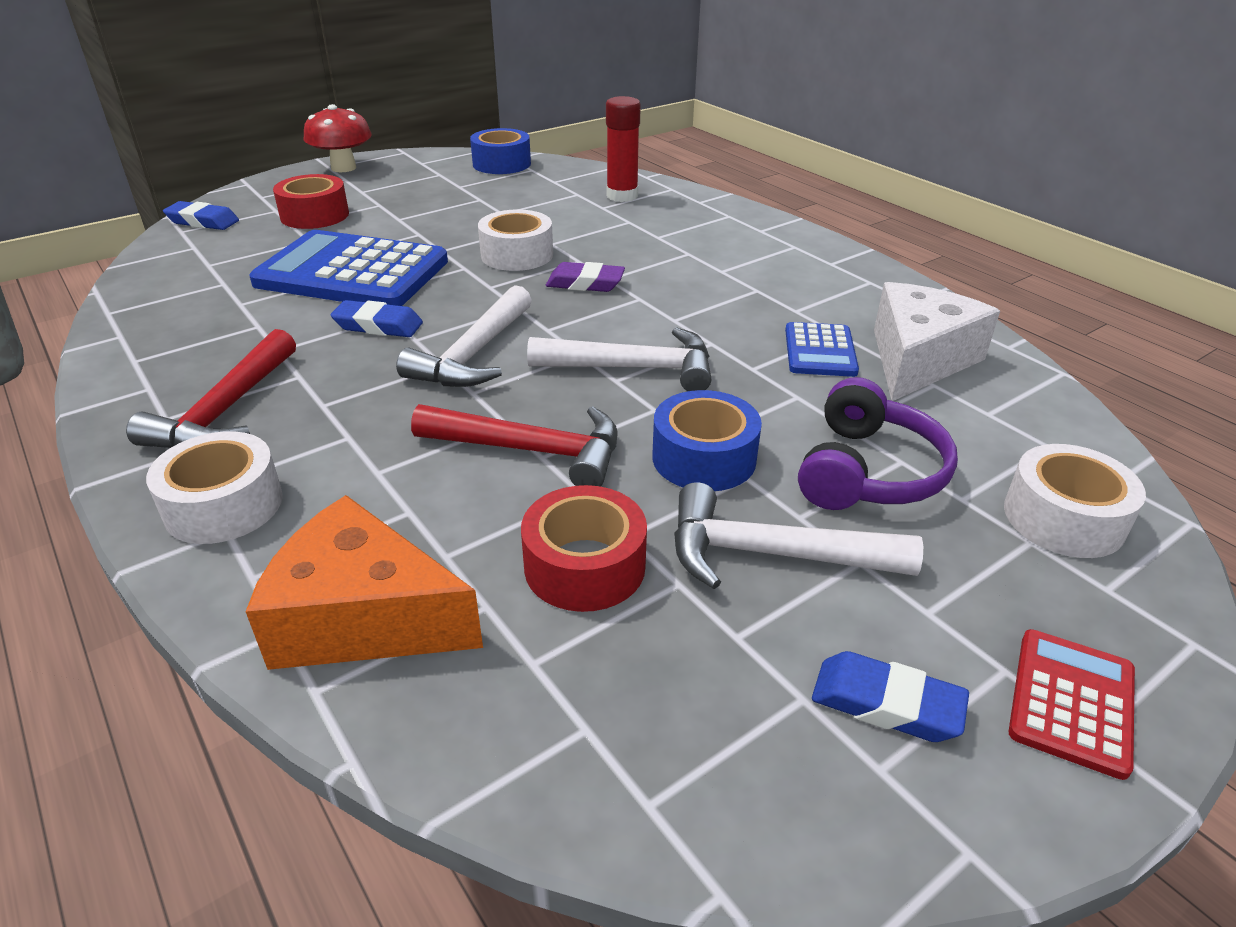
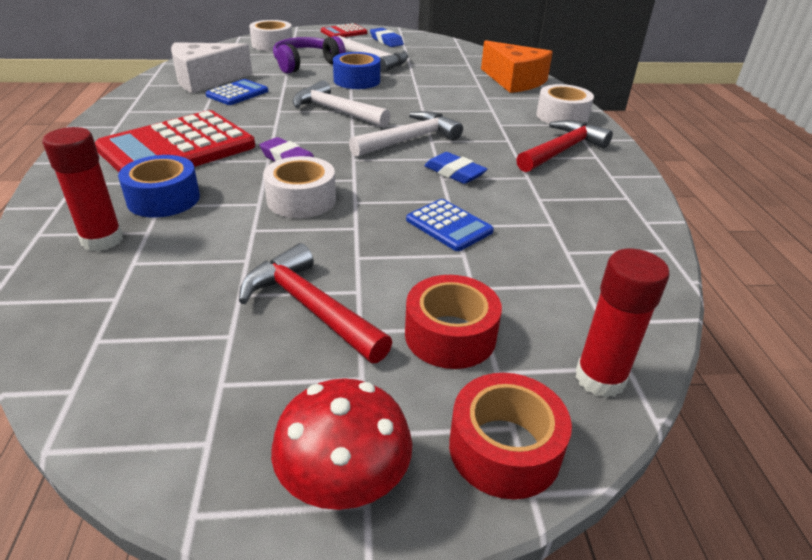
camera: 150 degrees left, 0 degrees up
blue eraser [163,201,239,230] -> red glue stick [575,249,670,398]
blue calculator [249,230,448,306] -> blue calculator [406,199,494,251], size x0.48
red hammer [411,404,618,487] -> red hammer moved to [239,243,392,363]
blue tape [470,128,531,174] -> blue tape moved to [118,155,200,217]
red tape [521,485,647,612] -> red tape moved to [449,373,572,499]
none -> red calculator [95,110,255,172]

